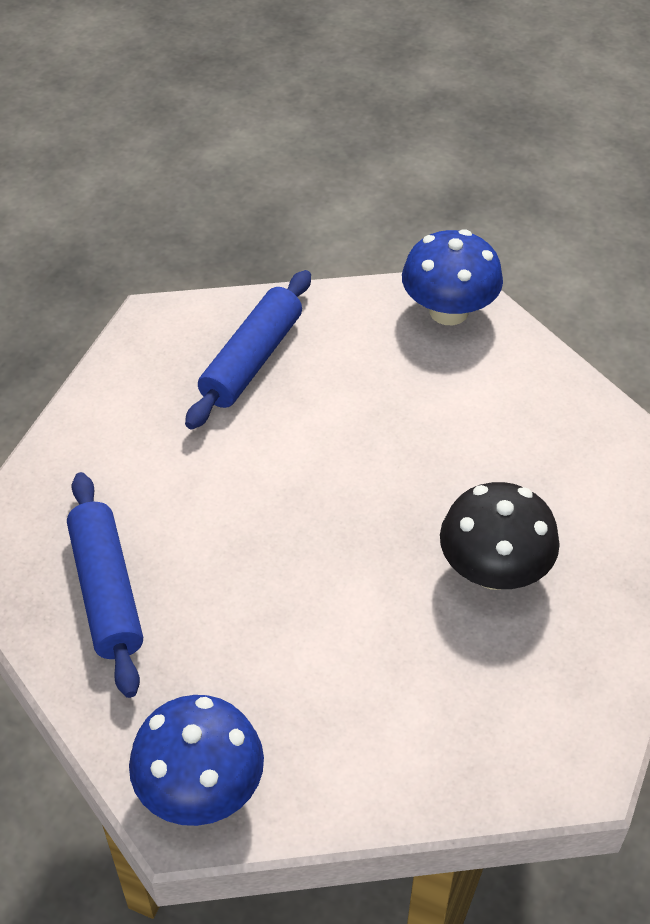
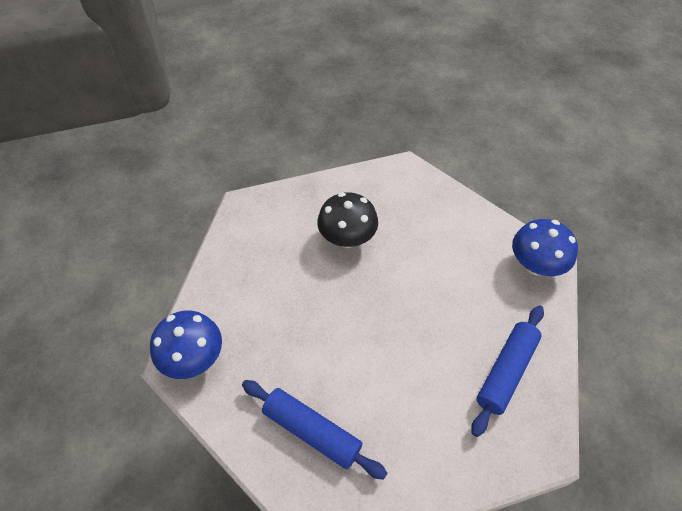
camera: 130 degrees left, 5 degrees up
blue rolling pin [185,270,311,430] -> blue rolling pin turned 45 degrees clockwise [242,380,387,480]

